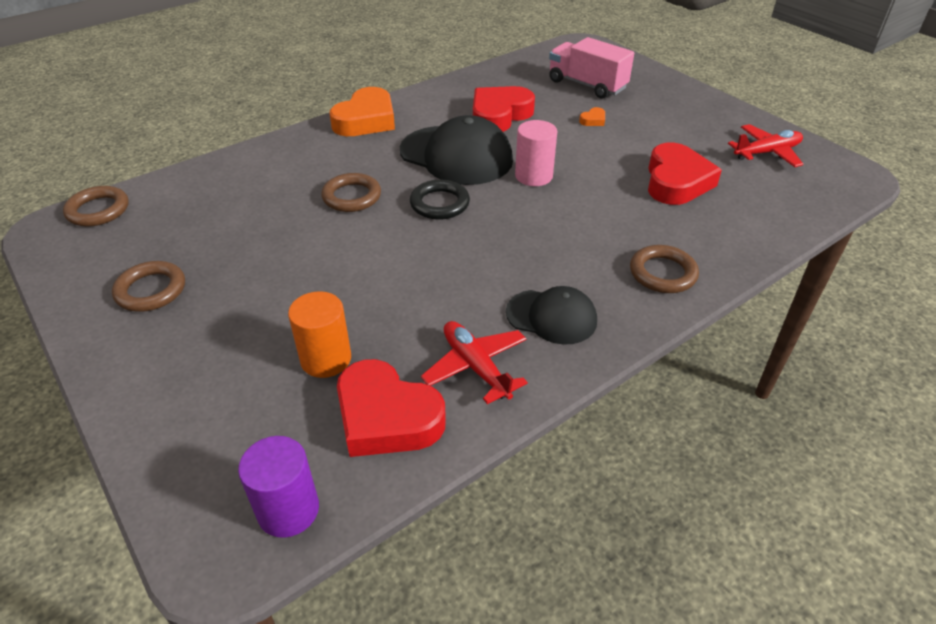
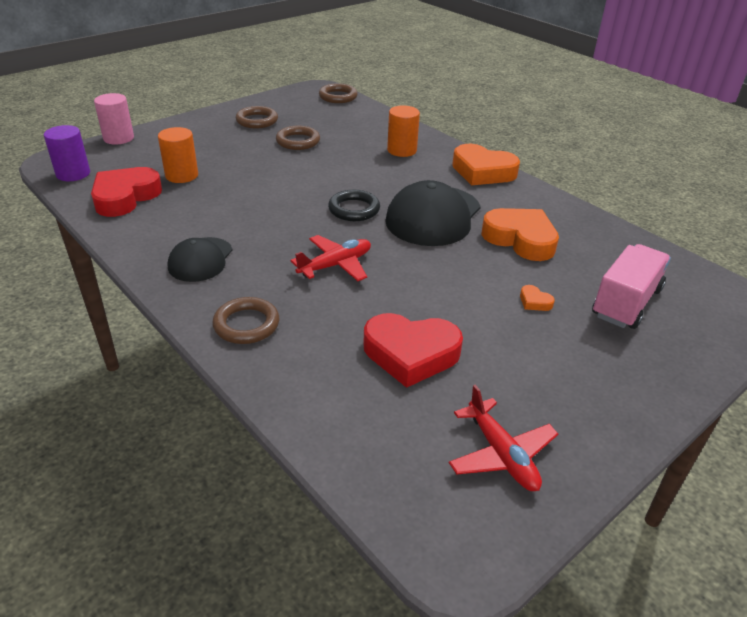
camera: 85 degrees right, 5 degrees down
brown ring [321,173,381,212] -> brown ring moved to [276,126,320,150]
red plane [421,321,528,404] -> red plane moved to [291,235,371,281]
red heart [473,86,535,132] -> orange heart [482,208,559,261]
pink cylinder [515,120,557,186] -> pink cylinder moved to [94,93,134,145]
none -> orange cylinder [387,106,420,157]

